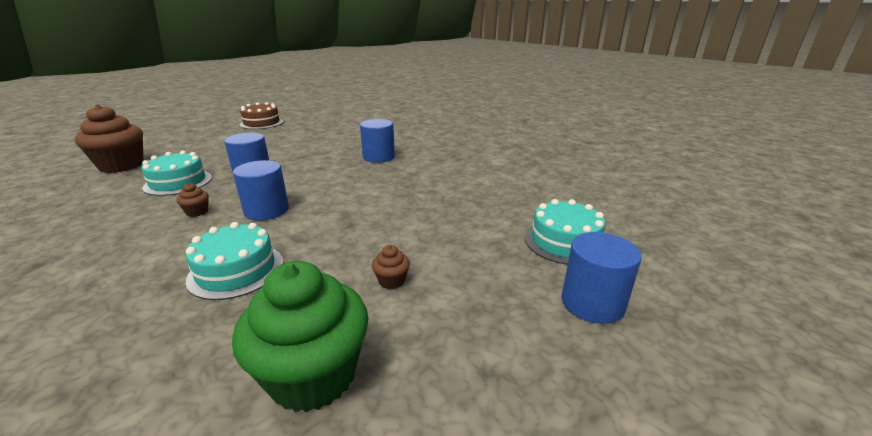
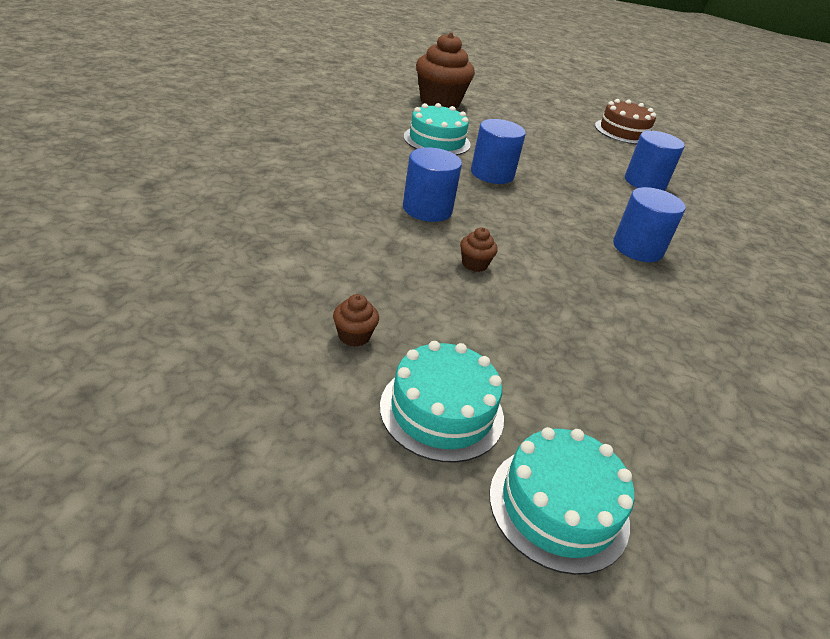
camera: 60 degrees right, 10 degrees up
brown cupcake [176,183,209,217] -> brown cupcake moved to [460,228,498,272]
turquoise cake [186,222,283,300] -> turquoise cake moved to [380,341,504,463]
green cupcake [232,261,368,412] -> none
blue cylinder [561,232,642,324] -> blue cylinder moved to [625,131,685,191]

